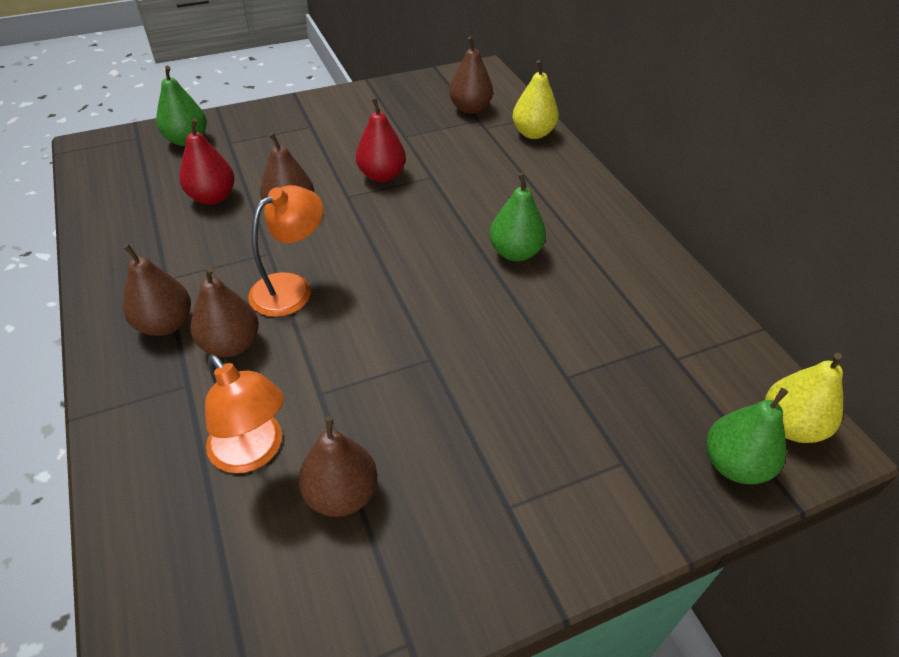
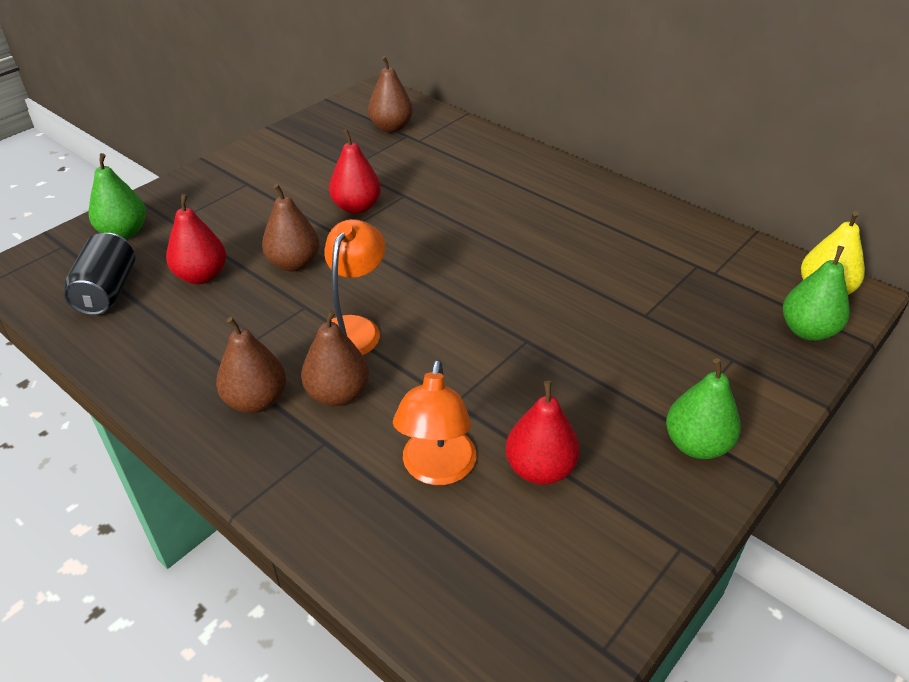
camera: 25 degrees left, 5 degrees down
orange lamp [205,354,284,473] -> orange lamp turned 75 degrees clockwise [393,360,476,485]
brown pear [299,416,378,517] -> red pear [505,381,580,485]
green pear [489,173,546,261] -> green pear moved to [666,358,741,459]
yellow pear [512,60,559,139] -> none
none -> black can [64,233,135,315]

